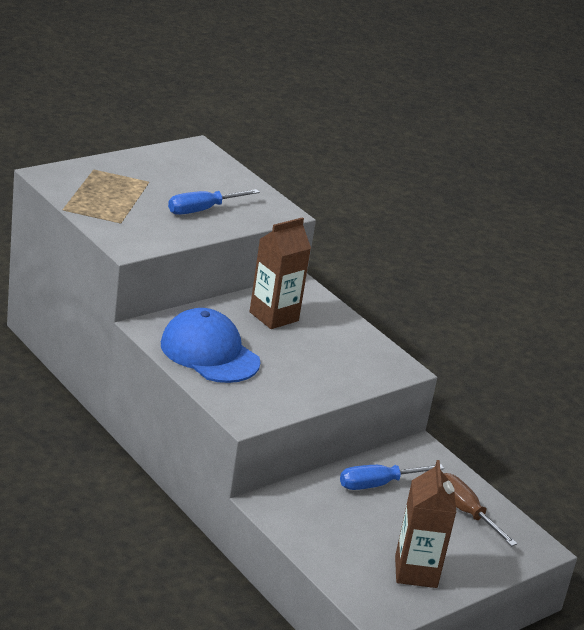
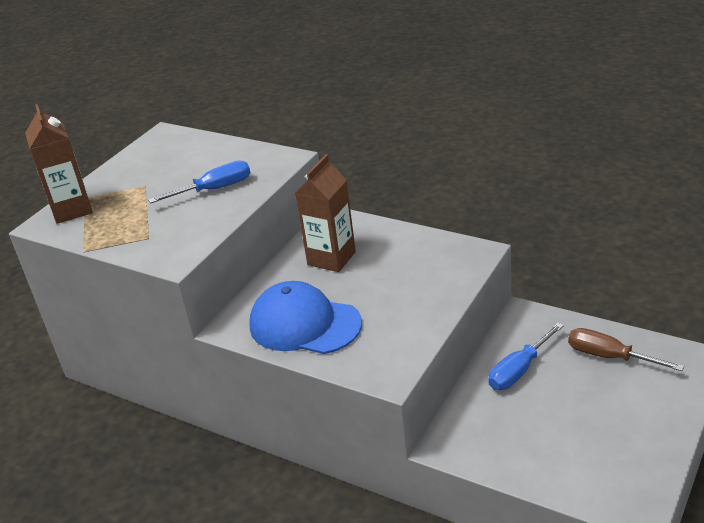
camera: 15 degrees left, 5 degrees up
blue screwdriver [168,189,260,215] -> blue screwdriver turned 150 degrees counterclockwise [148,160,250,204]
brown carton [395,460,456,588] -> brown carton moved to [25,104,93,224]

